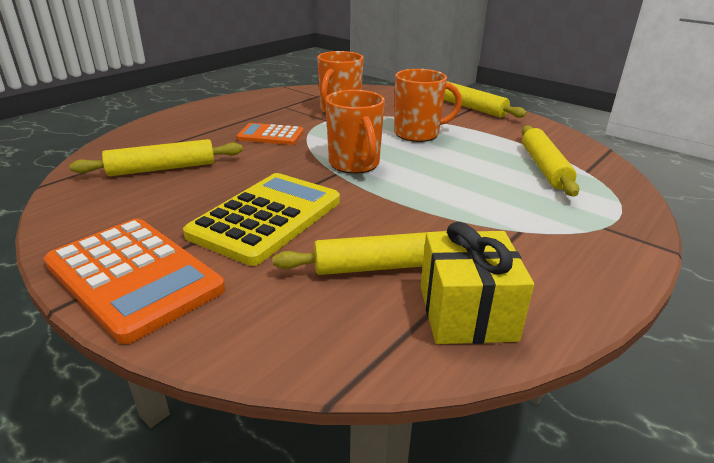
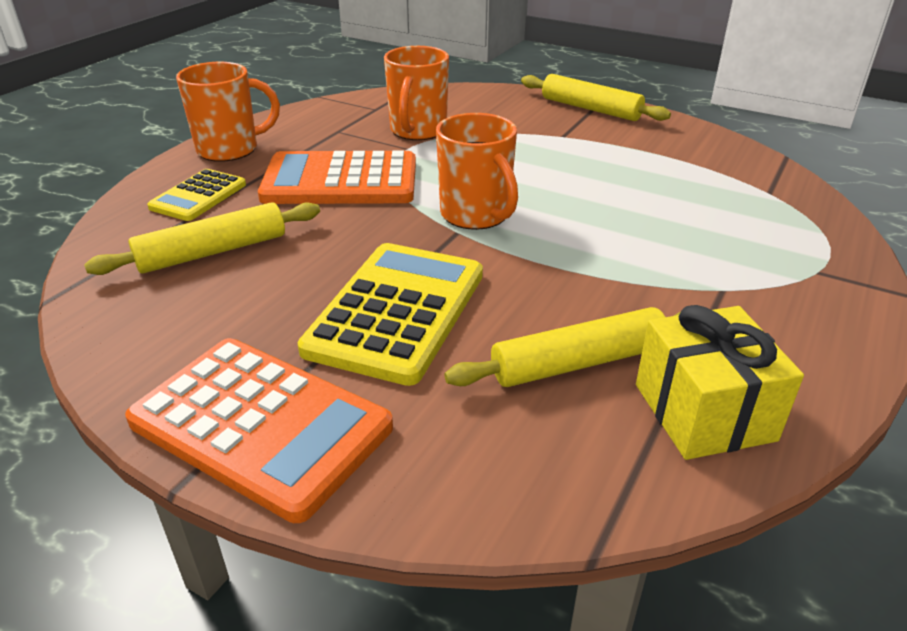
camera: 10 degrees left, 5 degrees up
orange calculator [236,123,304,145] -> orange calculator [258,151,416,204], size x1.77
orange mug [394,69,462,142] -> orange mug moved to [176,62,280,162]
yellow rolling pin [522,125,579,197] -> none
none -> yellow calculator [147,169,246,221]

